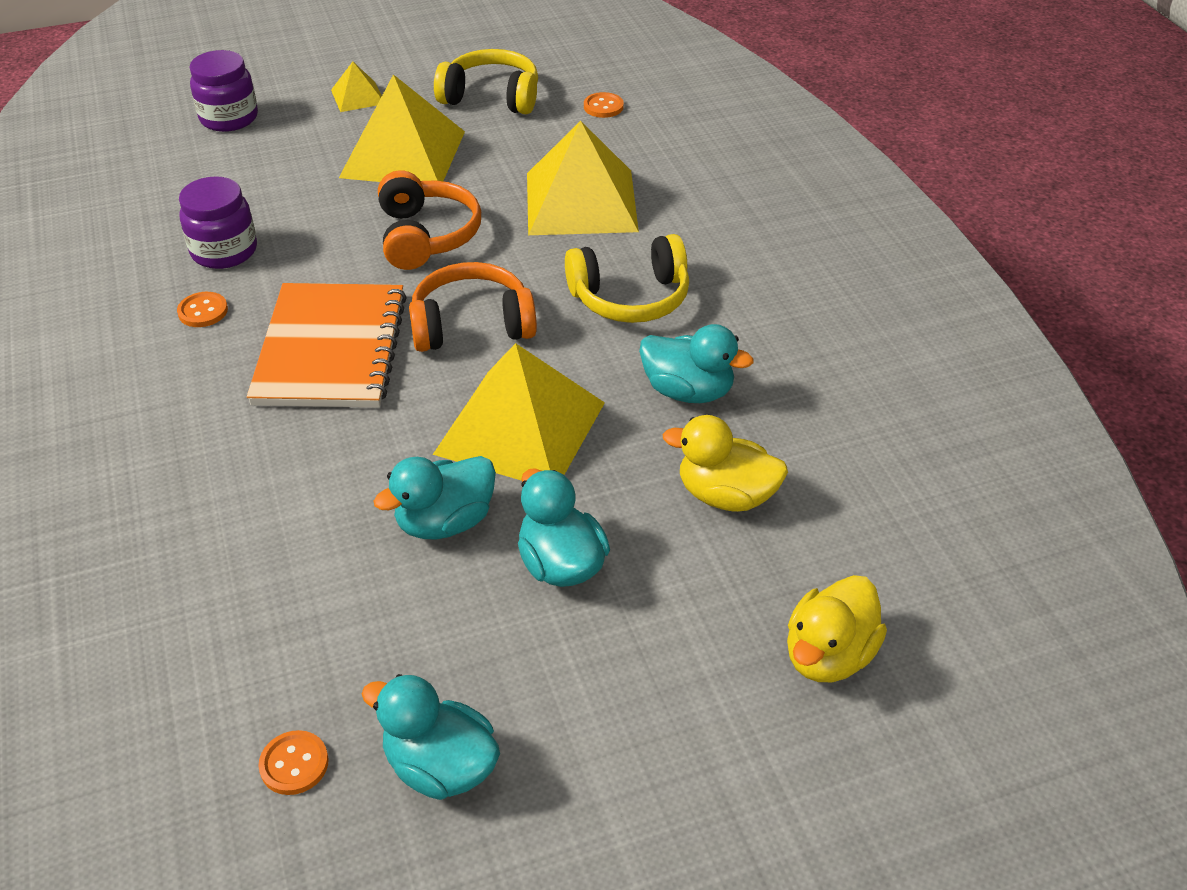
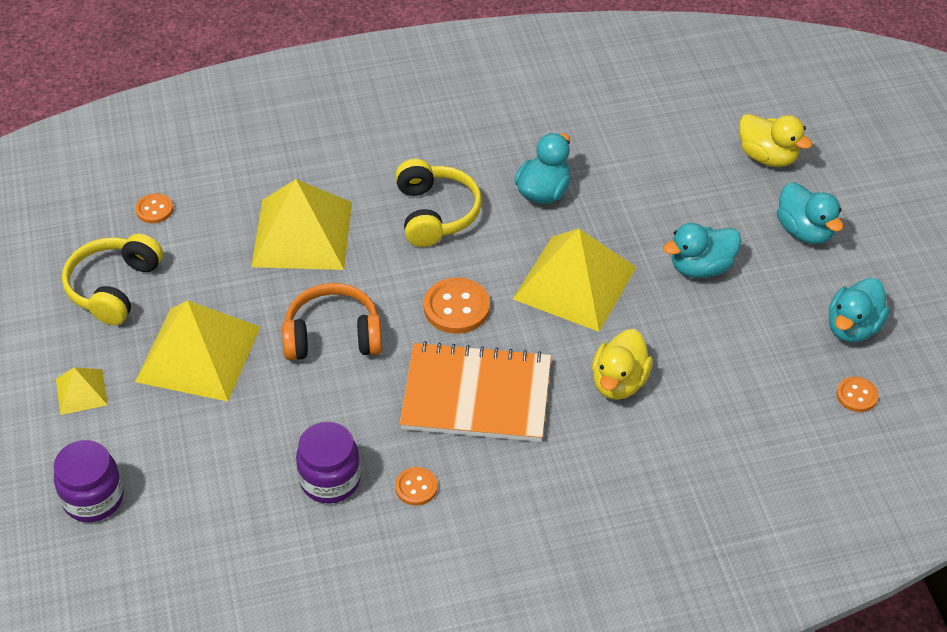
camera: 85 degrees left, 5 degrees up
turquoise duck [374,456,496,539] -> turquoise duck moved to [777,182,843,244]
orange headphones [409,262,537,352] -> orange button [424,277,490,334]
yellow duck [663,415,788,512] -> yellow duck moved to [592,329,653,400]

